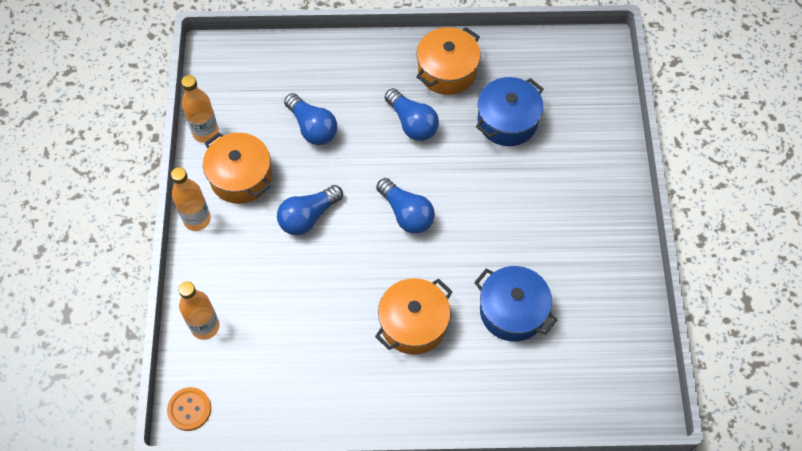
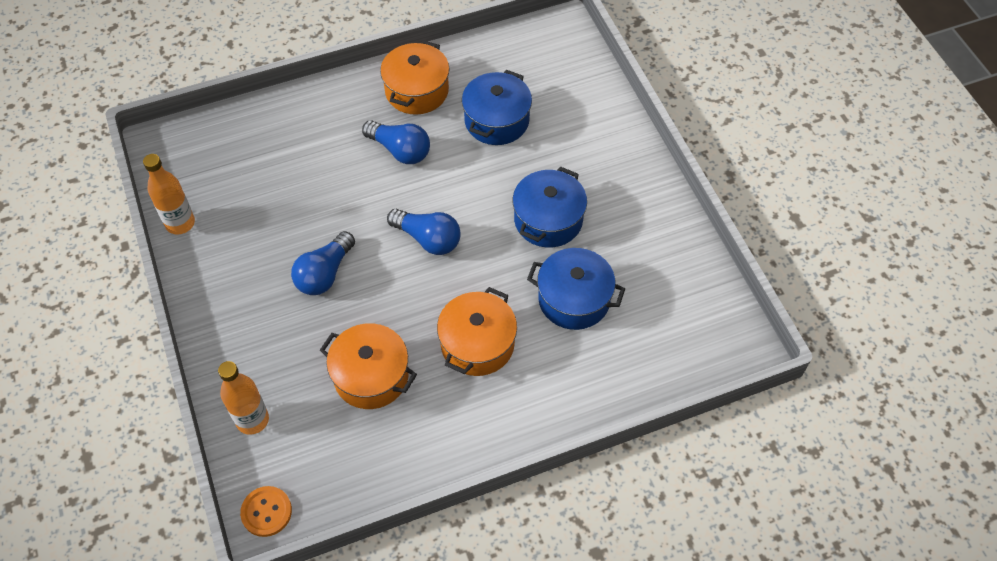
camera: 20 degrees left, 5 degrees down
orange bottle [171,167,211,231] -> none
orange pot [203,133,272,204] -> orange pot moved to [320,323,417,409]
blue light bulb [284,93,337,145] -> none
none -> blue pot [513,167,587,248]

